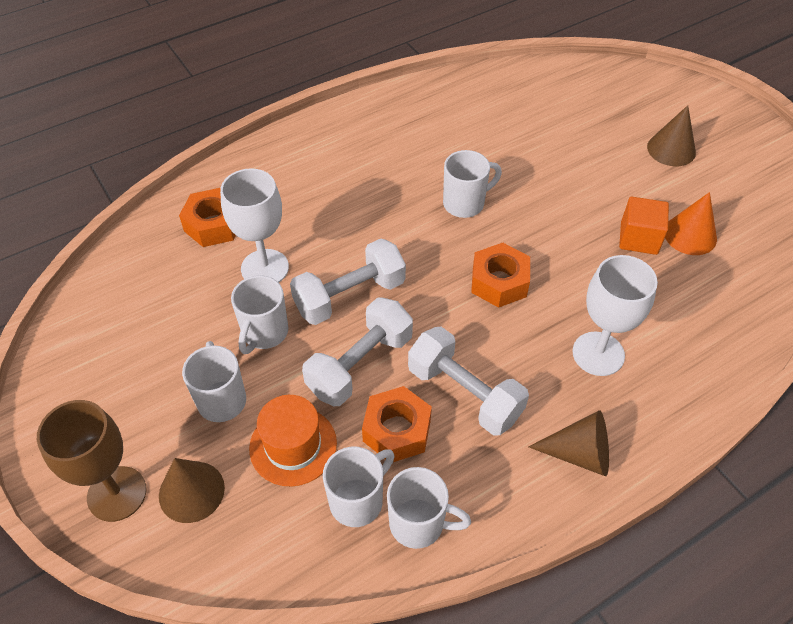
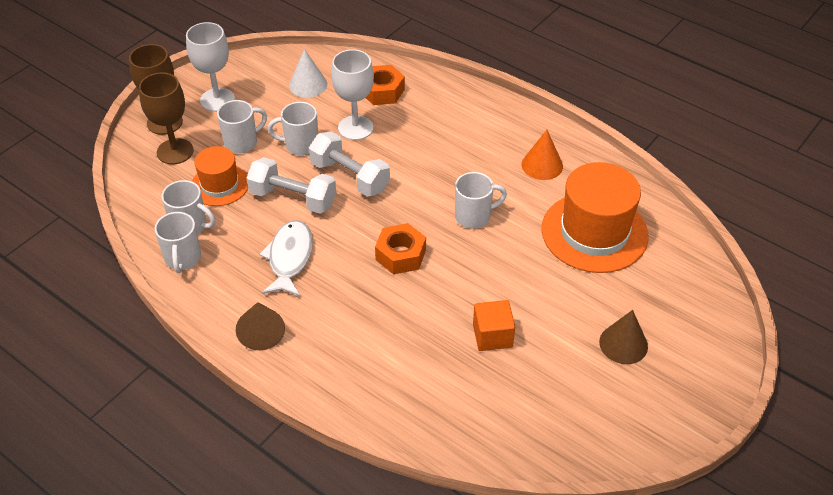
camera: 70 degrees right, 5 degrees down
brown cone [159,458,225,523] -> brown goblet [139,73,194,164]
orange nut [362,386,432,462] -> none
white dumbbell [408,327,529,436] -> white fish [259,220,313,297]
white mug [443,150,502,218] -> white mug turned 60 degrees counterclockwise [455,172,507,229]
white goblet [573,255,658,376] -> white goblet moved to [186,22,235,112]
orange cone [665,192,717,255] -> orange cone moved to [522,130,563,180]
none -> white cone [289,49,327,98]
none -> orange hat [541,162,649,273]

